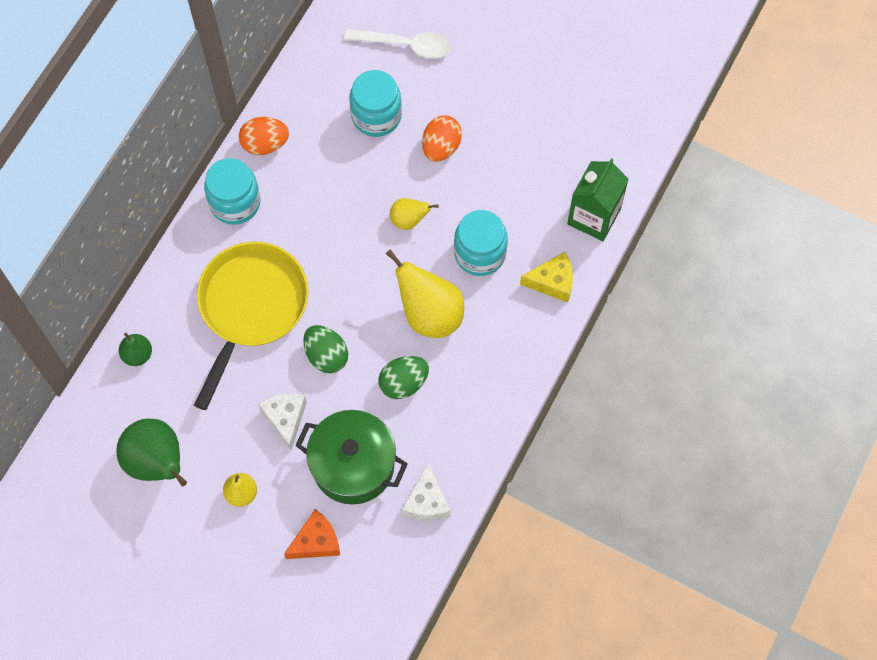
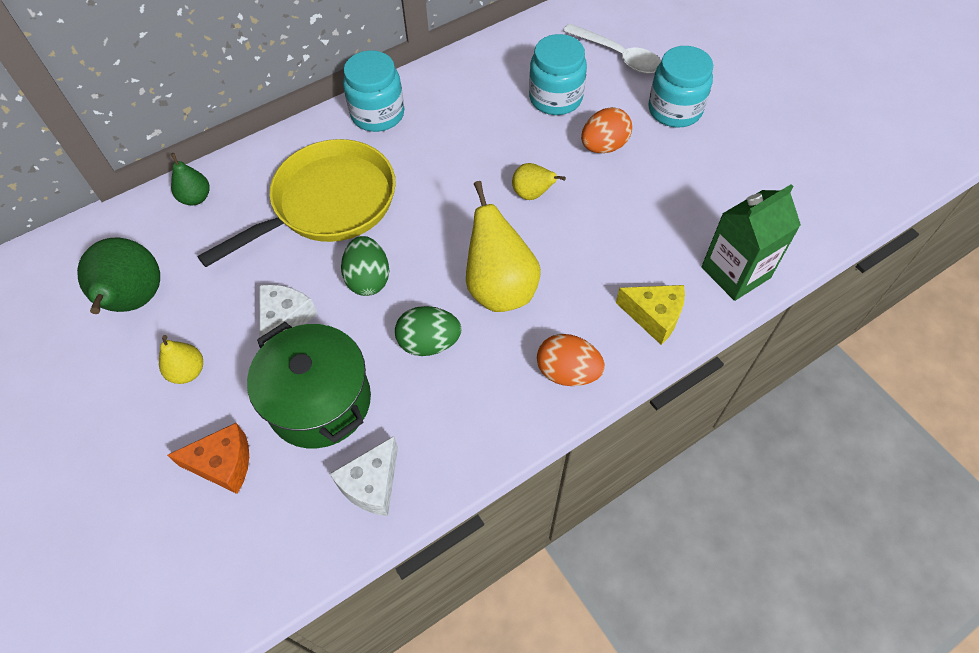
camera: 30 degrees right, 10 degrees down
orange egg [239,117,289,155] -> orange egg moved to [537,334,605,386]
turquoise jar [454,210,508,276] -> turquoise jar moved to [649,46,713,127]

